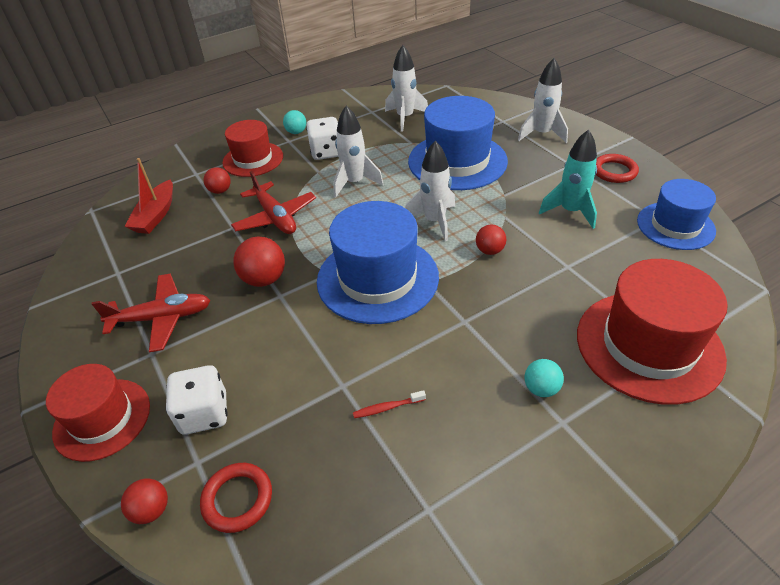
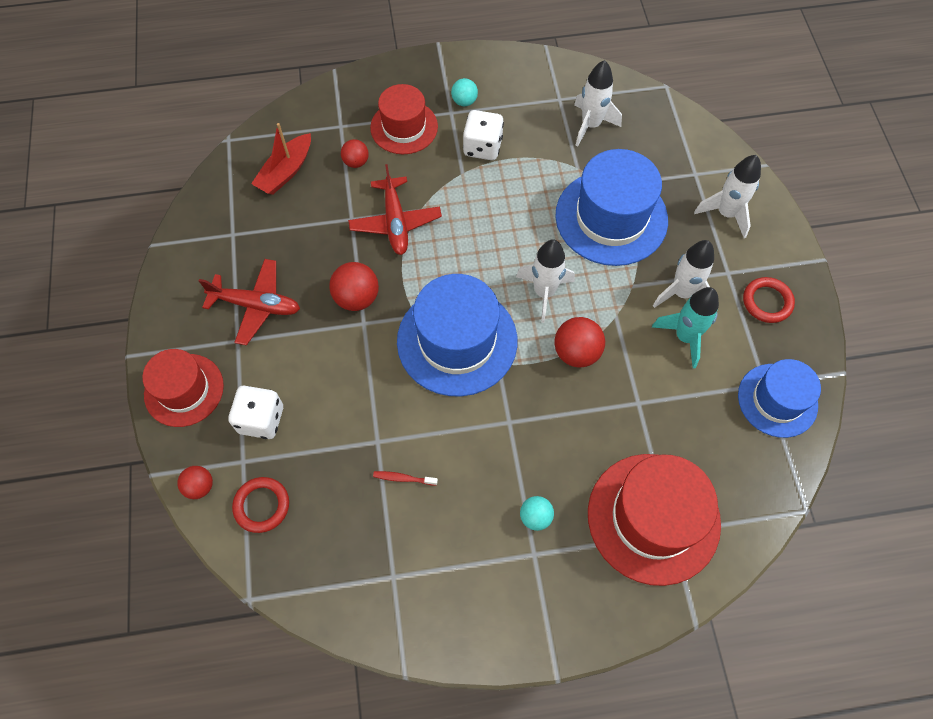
camera: 20 degrees right, 20 degrees up
white rocket [333,106,384,198] -> white rocket moved to [653,240,714,308]
red ball [476,224,506,255] -> red ball [554,317,605,368], size x1.61

